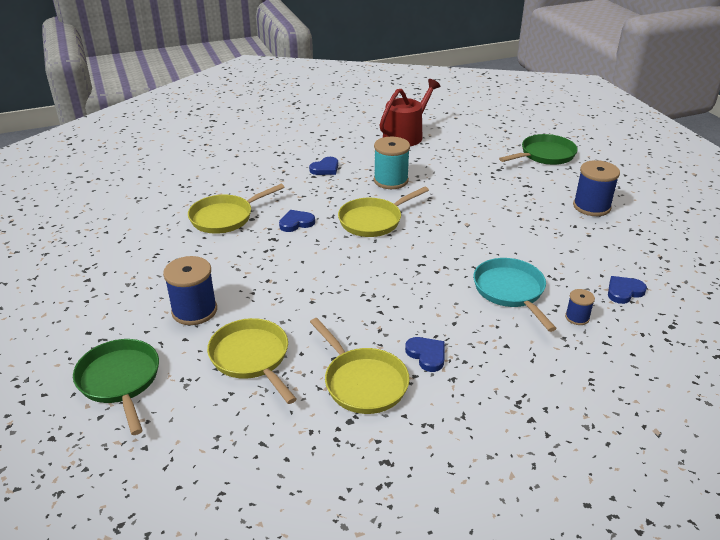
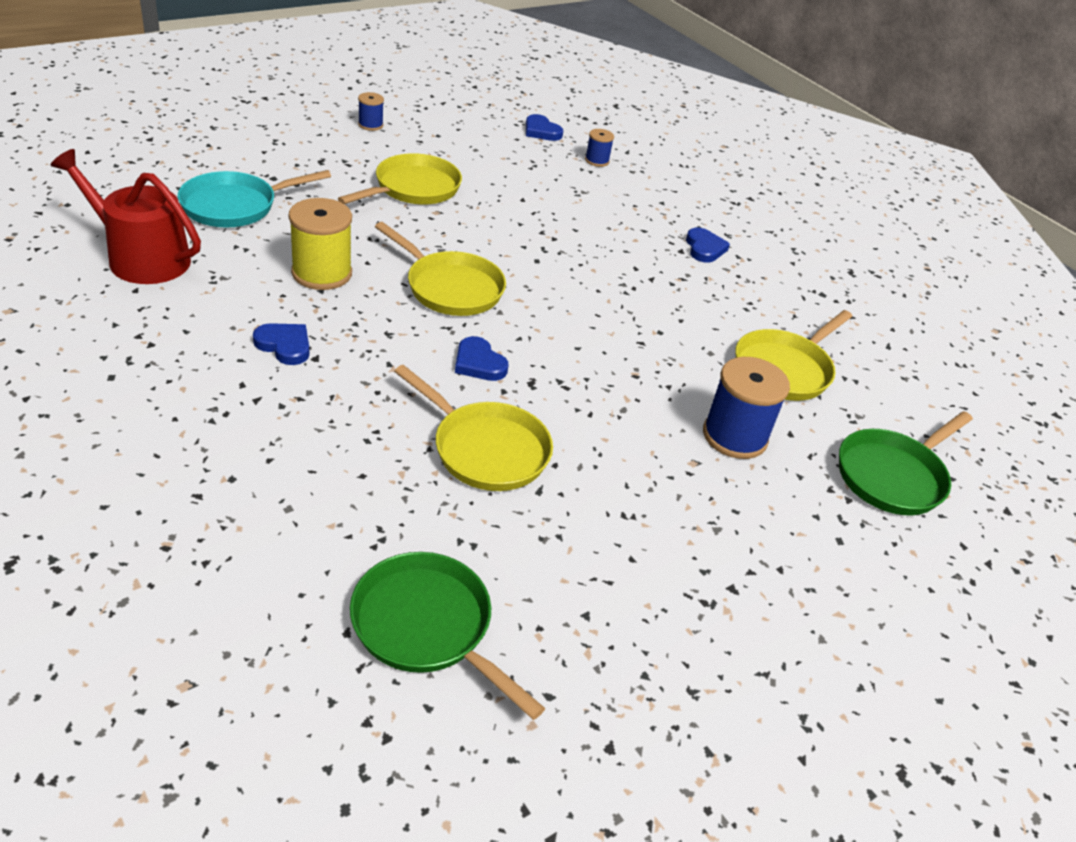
camera: 110 degrees left, 5 degrees up
yellow pan [310,318,410,414] -> yellow pan moved to [338,153,462,205]
turquoise spool [374,137,410,189] -> yellow spool [289,198,352,290]
blue heart [405,337,445,372] -> blue heart turned 135 degrees clockwise [686,228,730,263]
turquoise pan [473,258,557,332] -> turquoise pan moved to [178,170,331,228]
green pan [499,134,578,165] -> green pan moved to [350,552,545,720]
blue spool [573,160,620,216] -> blue spool [358,92,384,131], size x0.52

